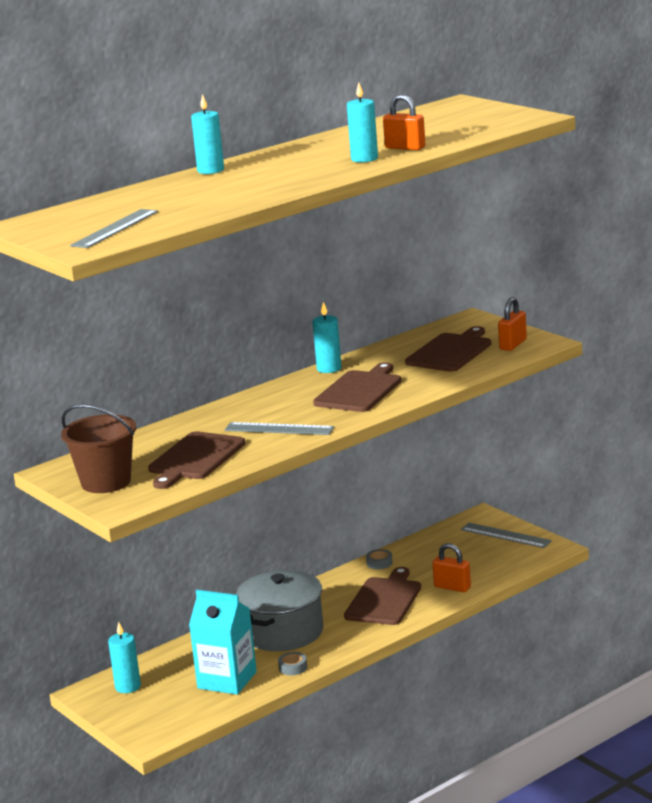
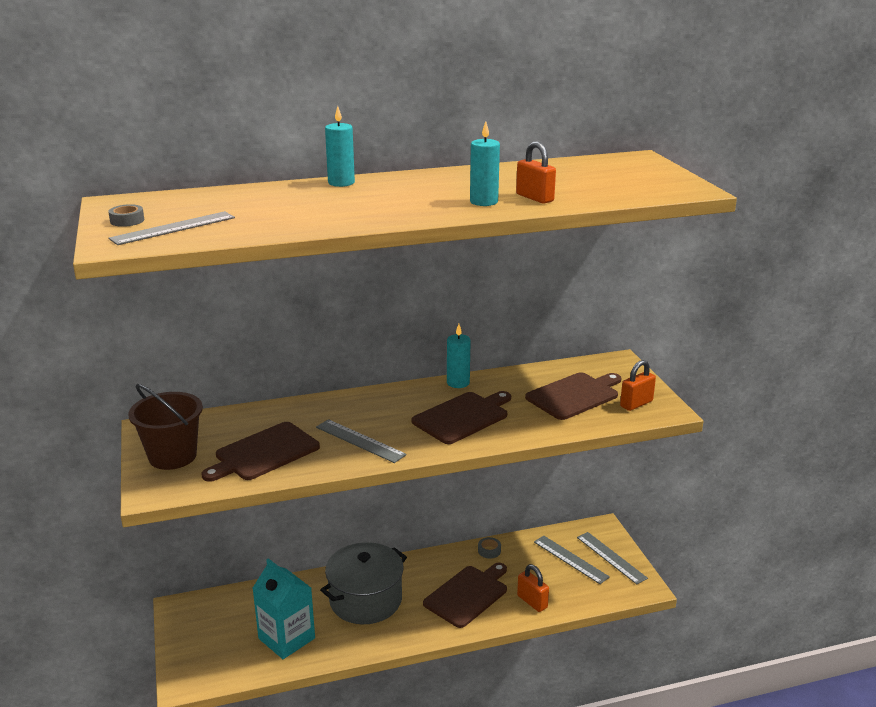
camera: 20 degrees right, 5 degrees up
turquoise candle [108,622,141,693] -> none
grey tape [278,652,307,675] -> grey tape moved to [108,204,144,227]
none -> grey ruler [534,536,610,584]

